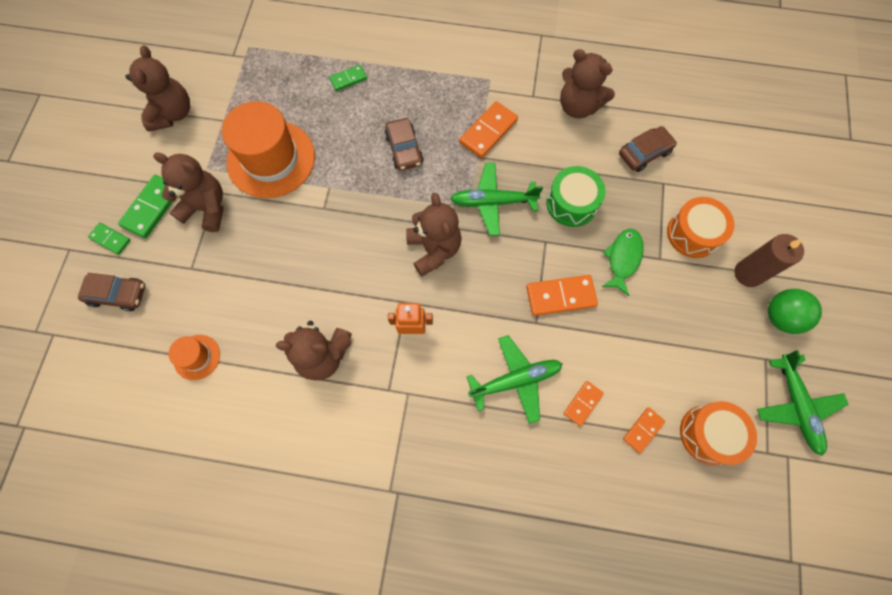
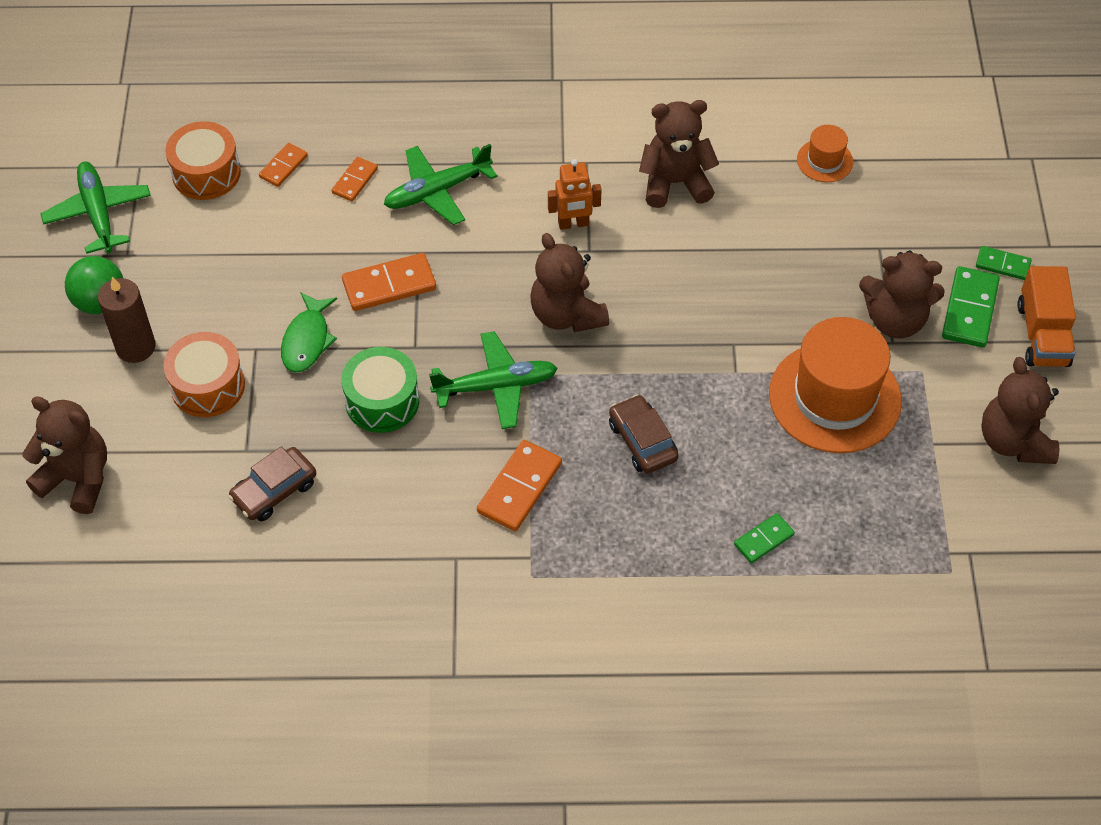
camera: 170 degrees right, 15 degrees down
brown car [78,273,145,311] -> none
brown teddy bear [560,49,615,118] -> brown teddy bear moved to [22,396,107,514]
none -> orange truck [1017,266,1076,367]

